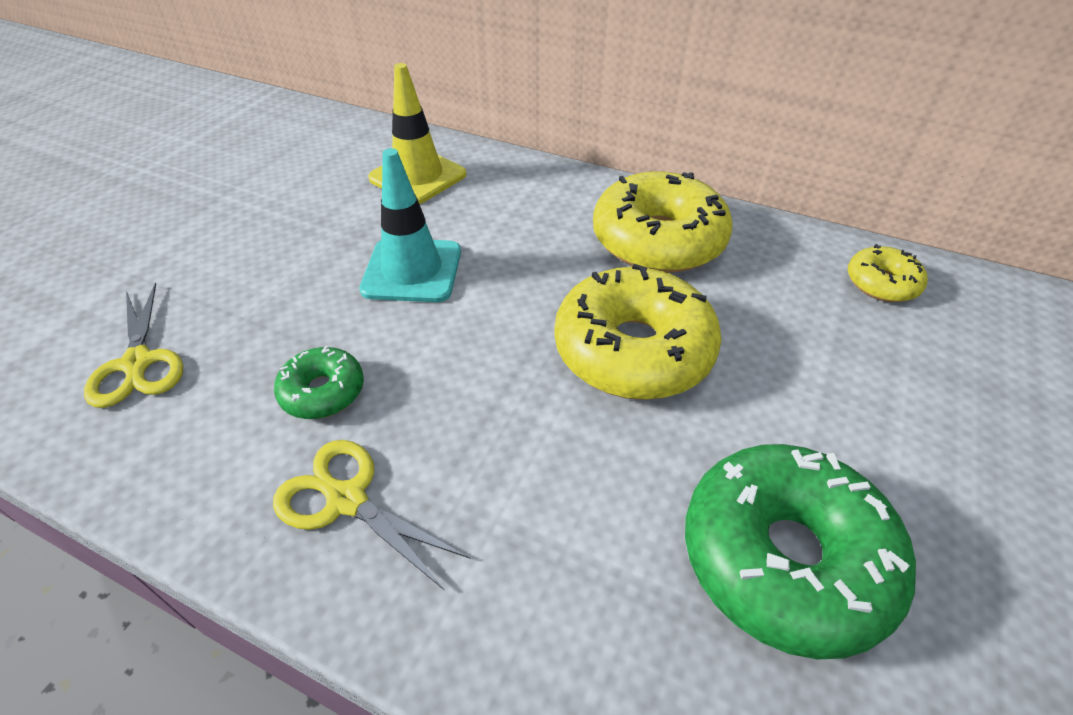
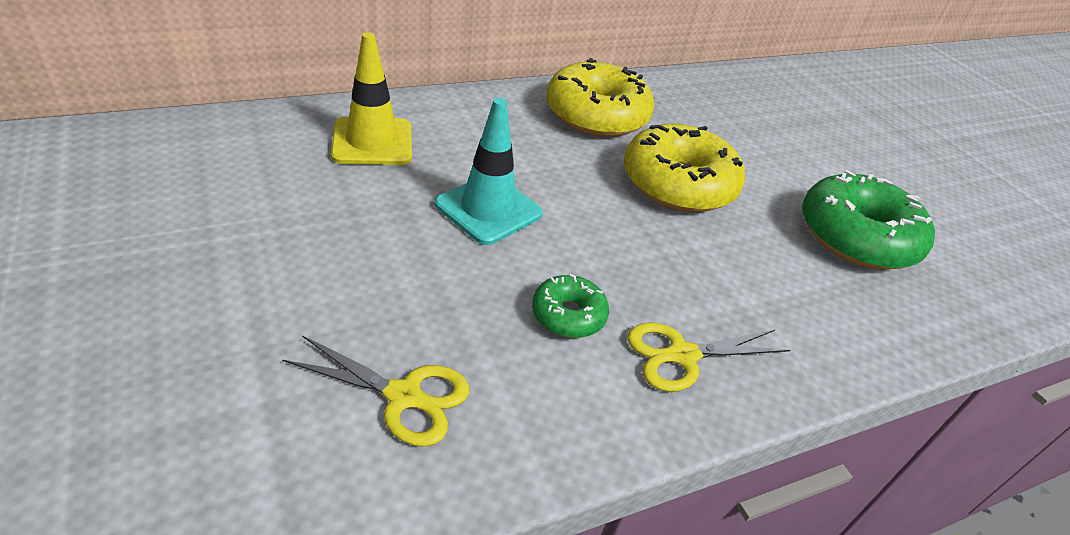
camera: 55 degrees left, 5 degrees down
yellow donut [848,244,928,302] -> none

